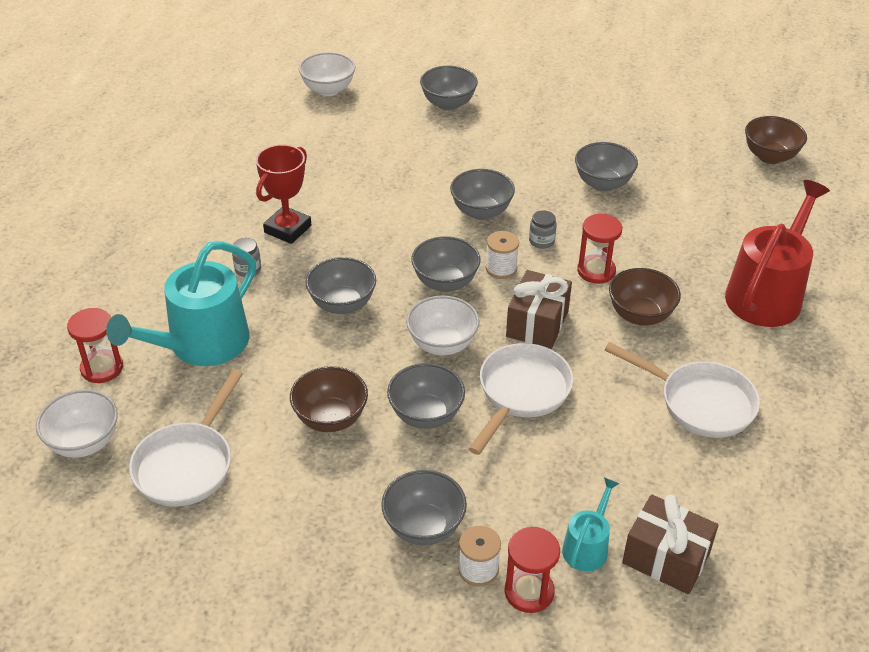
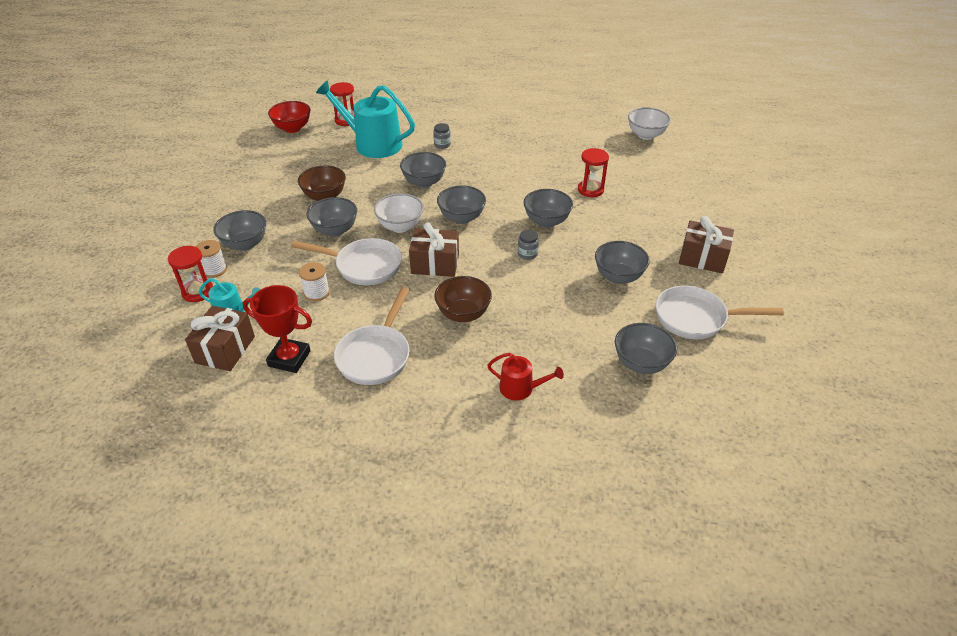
camera: 75 degrees right, 0 degrees up
white bowl [36,389,118,458] -> red bowl [268,101,310,133]
white pan [129,370,243,507] -> white pan moved to [656,286,784,339]
red trophy [256,145,311,244] -> red trophy moved to [243,285,312,373]
grey bowl [420,66,478,111] -> grey bowl moved to [615,323,677,374]
white spool [486,231,519,279] -> white spool moved to [299,262,330,301]
red hourglass [577,214,622,284] -> red hourglass moved to [578,148,609,197]
red watering can [725,180,830,327] -> red watering can [487,353,564,400], size x0.49
brown bowl [745,116,807,164] -> none
none -> brown gift [679,216,734,273]

